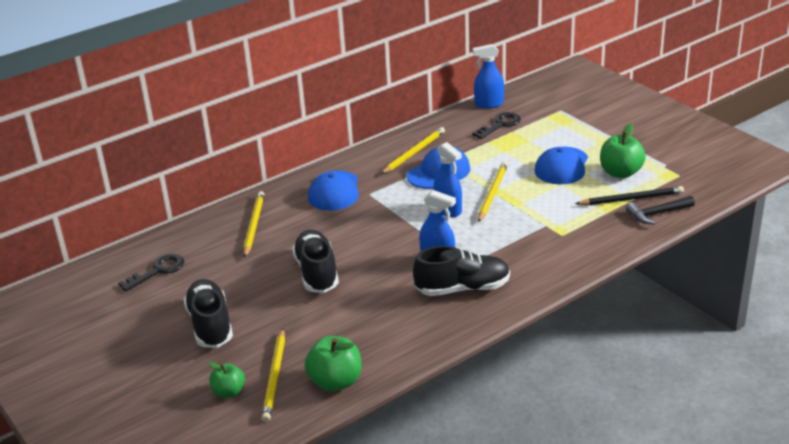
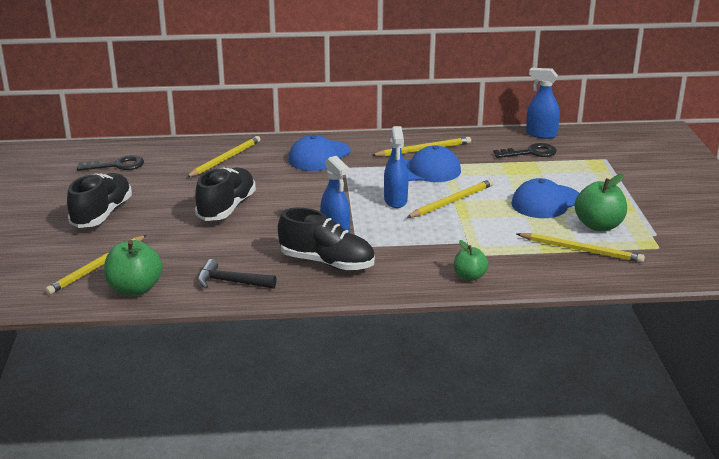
camera: 30 degrees right, 5 degrees down
green apple [209,362,245,398] -> green apple moved to [454,240,489,281]
black pencil [575,186,684,205] -> yellow pencil [517,233,645,263]
black hammer [626,196,695,224] -> black hammer moved to [198,259,276,289]

